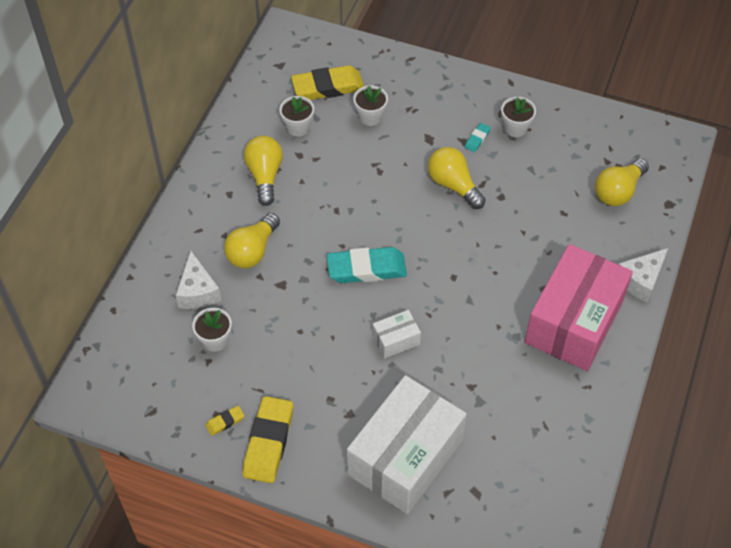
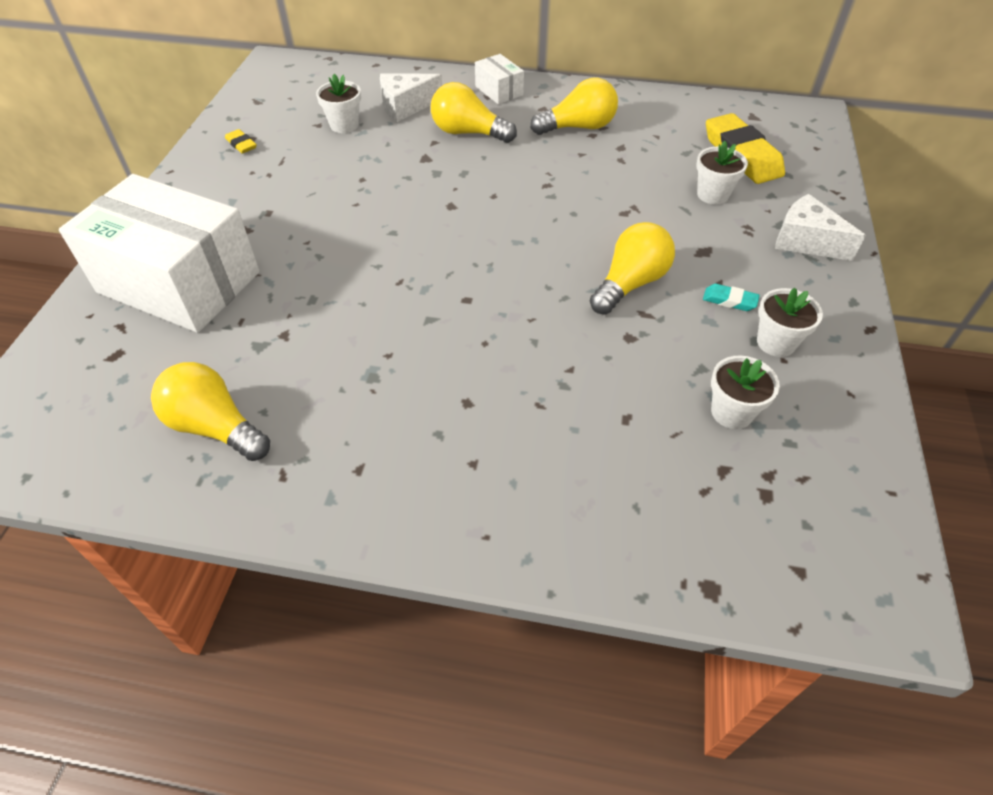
camera: 80 degrees right, 5 degrees down
yellow eraser [242,396,293,483] -> none
white flower pot [279,96,314,137] -> white flower pot moved to [711,356,780,429]
turquoise eraser [327,247,407,283] -> none
white box [372,310,421,358] -> white box moved to [475,54,524,104]
pink box [525,244,633,371] -> none
yellow light bulb [595,158,649,206] -> yellow light bulb moved to [151,362,270,461]
white cheese [619,248,668,303] -> white cheese moved to [775,194,866,261]

